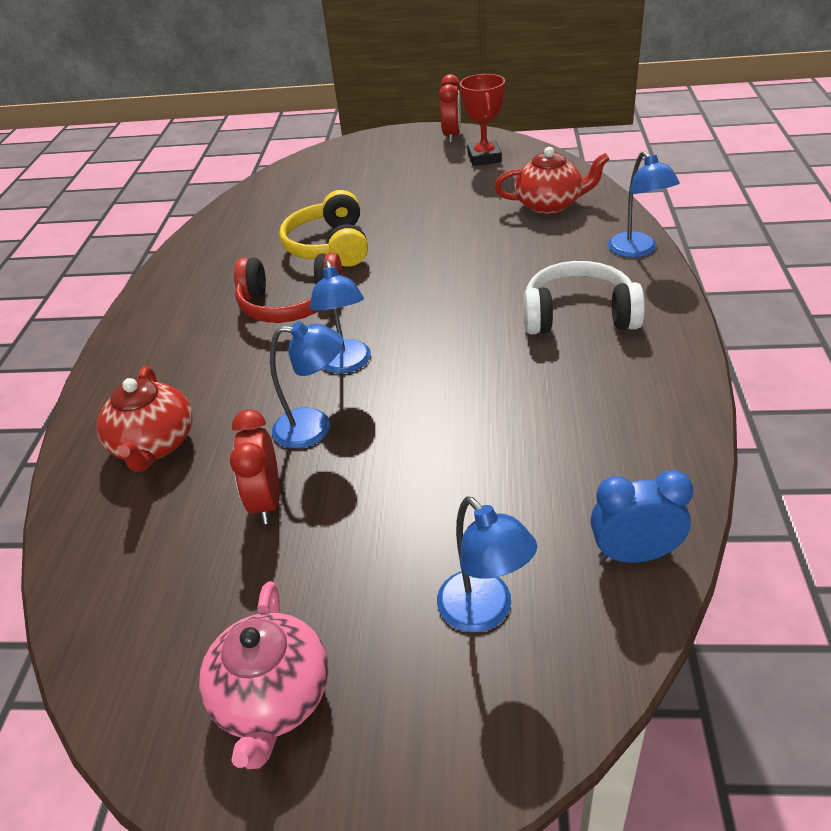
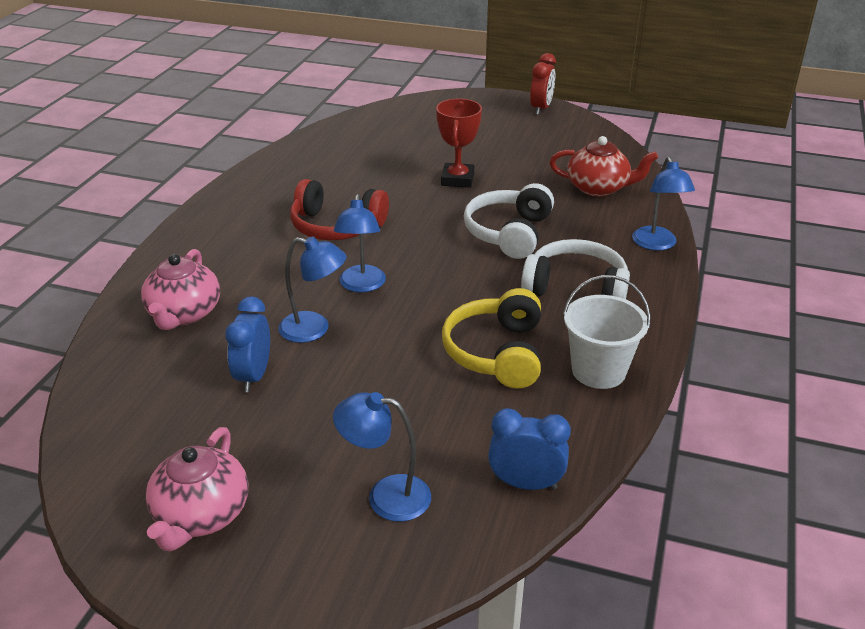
camera: 10 degrees right, 5 degrees down
red teapot [97,366,193,472] -> pink teapot [141,249,220,330]
red clock [230,409,280,524] -> blue clock [225,296,270,392]
yellow headphones [279,190,368,267] -> yellow headphones moved to [442,288,541,388]
blue lamp [437,497,537,632] -> blue lamp turned 120 degrees clockwise [333,392,431,522]
red trophy [460,74,505,166] -> red trophy moved to [436,99,482,188]
none -> white headphones [464,183,554,259]
none -> white bucket [563,275,650,389]

